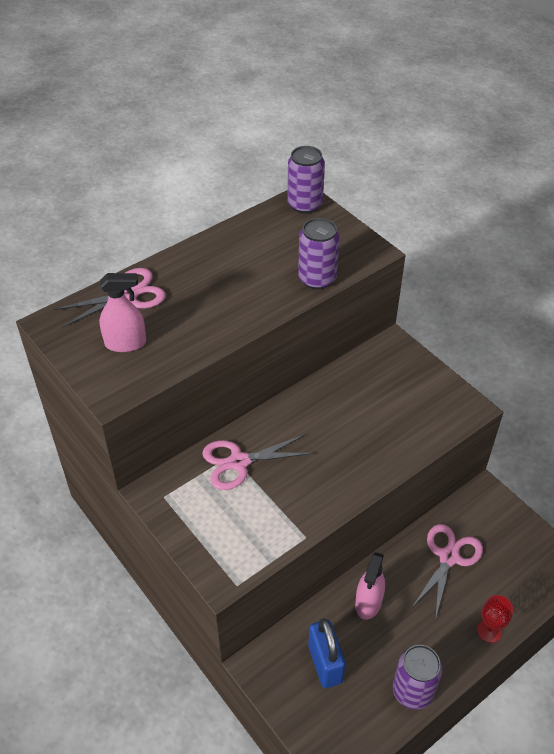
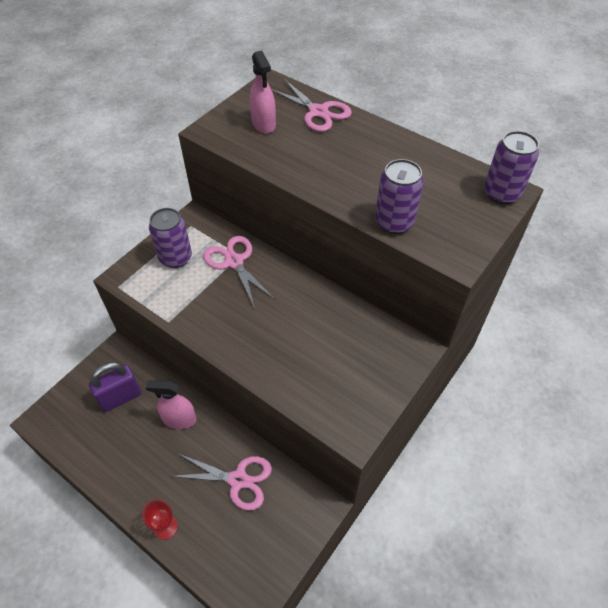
camera: 75 degrees right, 5 degrees up
blue padlock [308,618,345,688] -> purple padlock [89,362,141,412]
purple can [393,645,443,710] -> purple can moved to [149,208,192,268]

